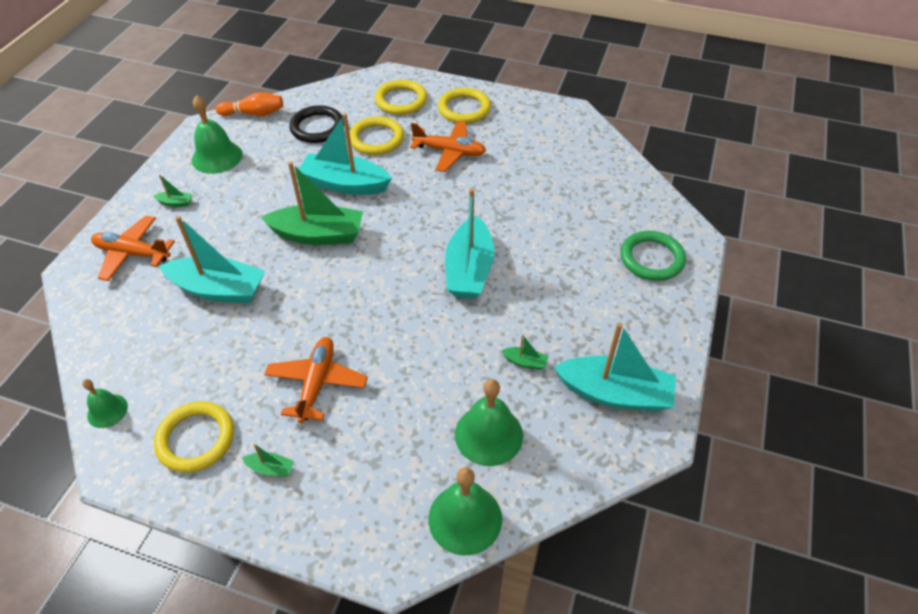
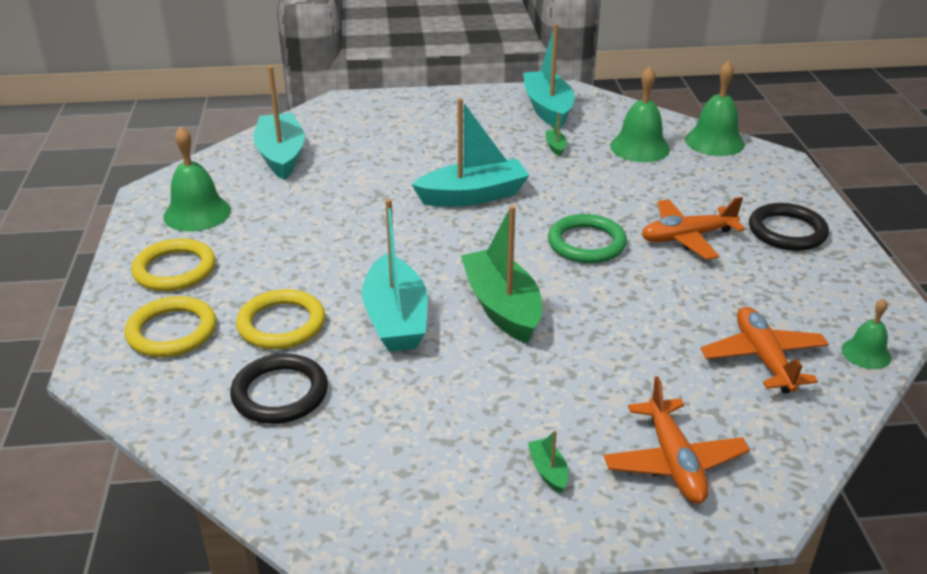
camera: 115 degrees left, 15 degrees down
yellow ring [154,401,234,473] -> none
turquoise boat [159,216,265,303] -> turquoise boat moved to [253,66,305,180]
green bell [192,95,242,174] -> green bell moved to [163,126,231,232]
orange bowling pin [216,92,283,116] -> none
green boat [242,444,294,477] -> black ring [749,203,829,251]
orange plane [410,121,486,172] -> orange plane moved to [701,307,829,393]
green ring [620,231,686,281] -> green ring moved to [548,214,627,263]

